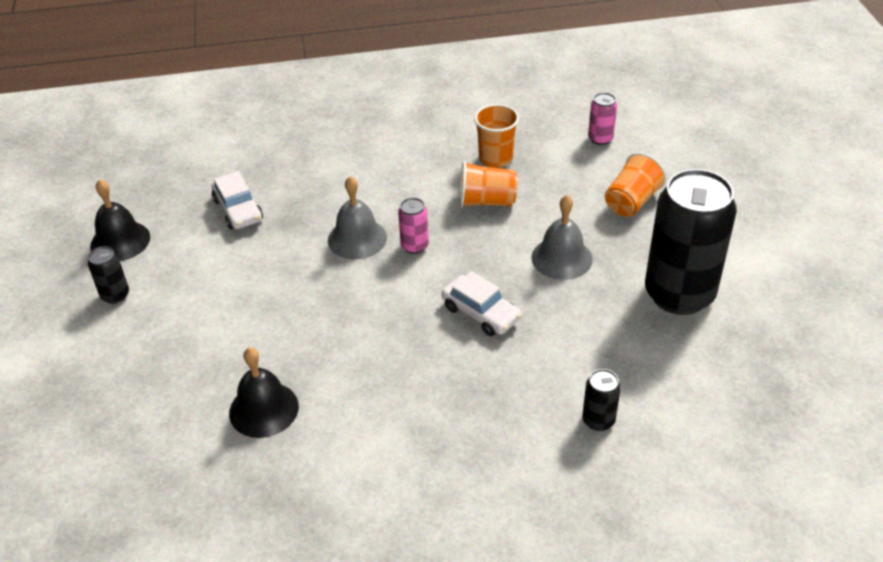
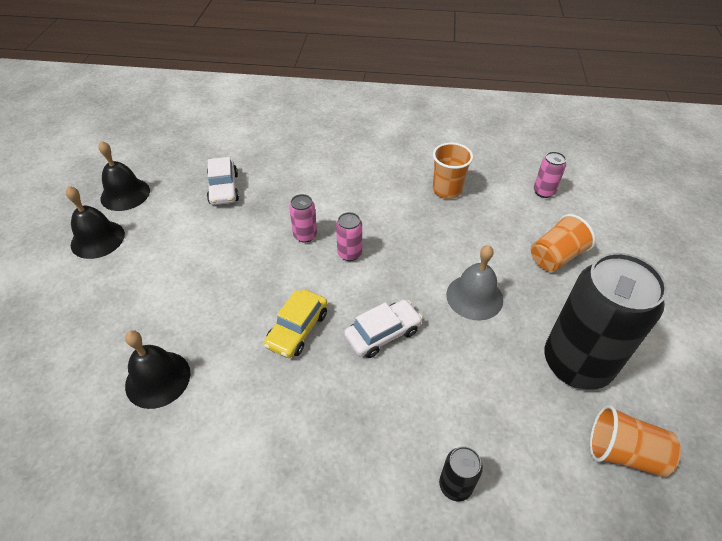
camera: 15 degrees right, 5 degrees up
black can [88,246,129,304] -> black bell [66,186,125,259]
grey bell [328,176,387,259] -> pink can [289,194,317,243]
white car [442,271,522,336] -> white car turned 90 degrees counterclockwise [344,300,423,358]
orange cup [459,161,518,208] -> orange cup moved to [590,405,681,477]
none -> yellow car [264,289,327,358]

